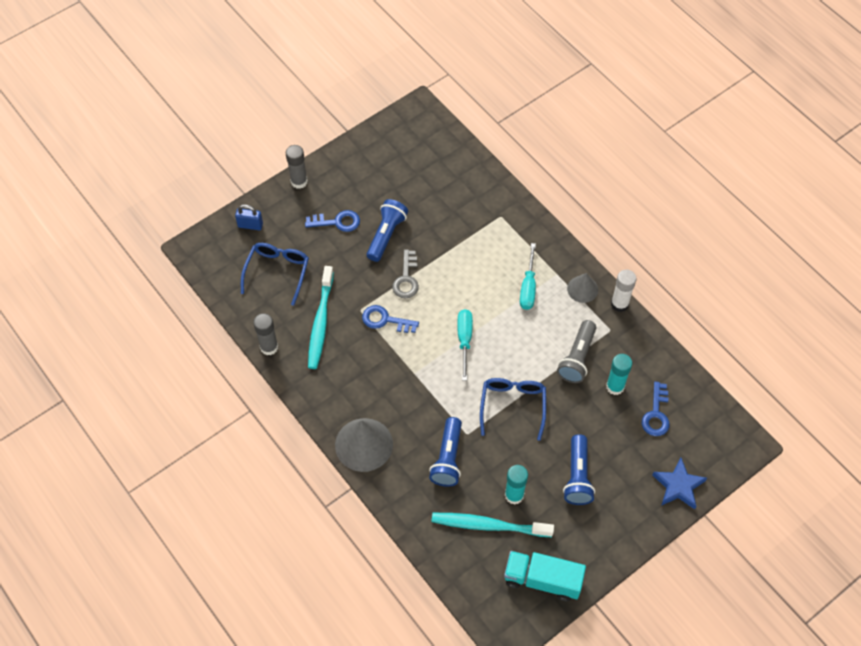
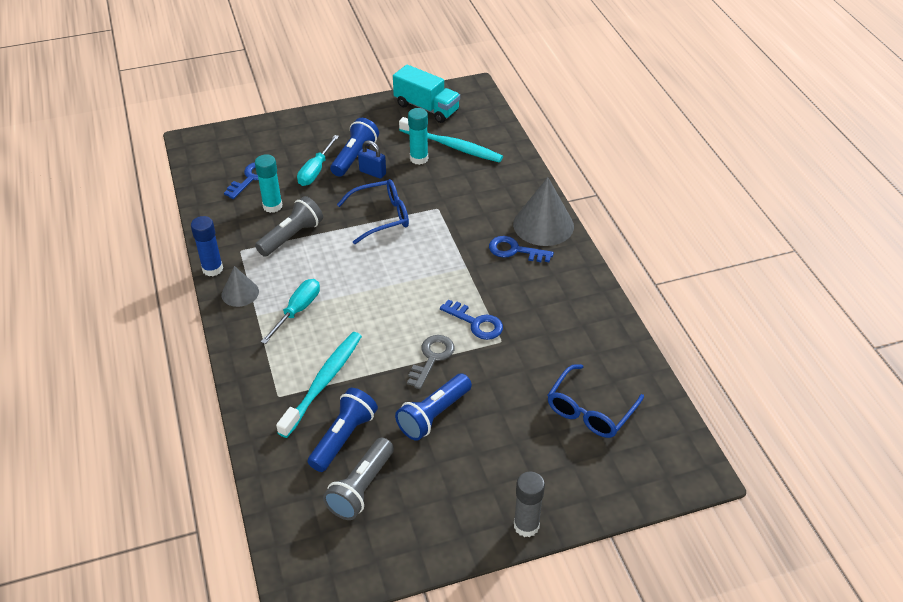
camera: 160 degrees left, 15 degrees down
blue padlock [235,204,263,230] -> blue padlock moved to [358,140,386,179]
grey glue stick [253,313,278,355] -> none
blue key [305,210,360,232] -> blue key moved to [489,236,554,262]
turquoise toothbrush [308,266,334,369] -> turquoise toothbrush moved to [276,332,362,438]
blue flashlight [429,417,462,487] -> blue flashlight moved to [307,388,378,472]
turquoise screwdriver [457,309,473,381] -> turquoise screwdriver moved to [297,135,339,186]
blue glasses [480,378,546,441] -> blue glasses turned 135 degrees counterclockwise [337,179,409,244]
white glue stick [611,270,637,312] -> blue glue stick [191,216,223,276]
blue star [652,458,707,509] -> none
none -> grey flashlight [323,438,394,520]

